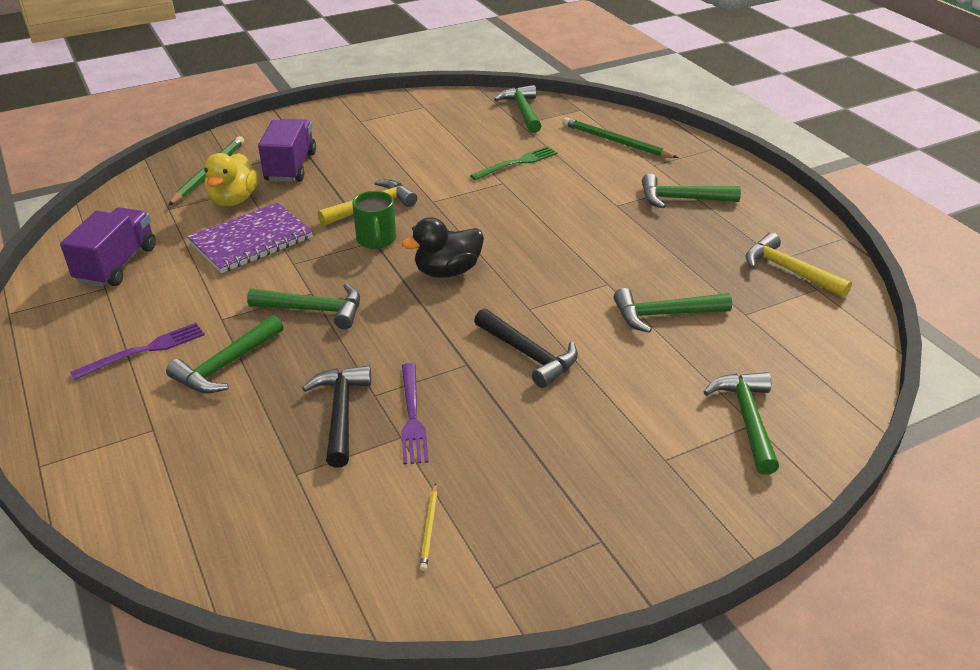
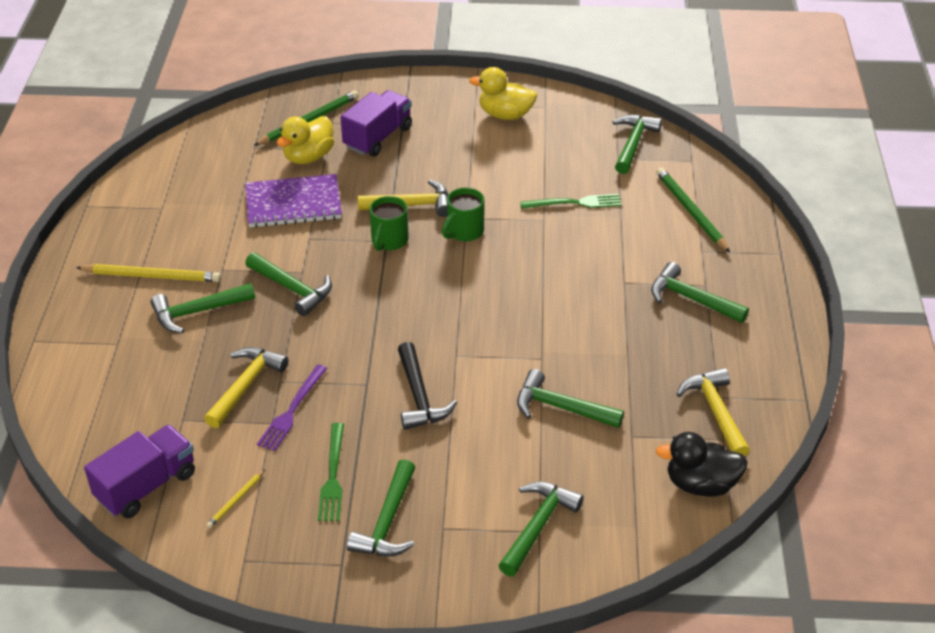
camera: 30 degrees right, 5 degrees up
purple truck [60,207,156,287] -> purple truck moved to [84,425,195,518]
purple fork [70,323,205,380] -> yellow pencil [76,264,221,282]
black hammer [302,365,371,468] -> yellow hammer [204,347,289,428]
black duck [402,217,484,278] -> black duck moved to [656,432,748,497]
none -> green fork [318,423,344,521]
none -> green hammer [347,459,416,556]
none -> green mug [442,188,485,242]
none -> yellow duck [469,67,537,120]

